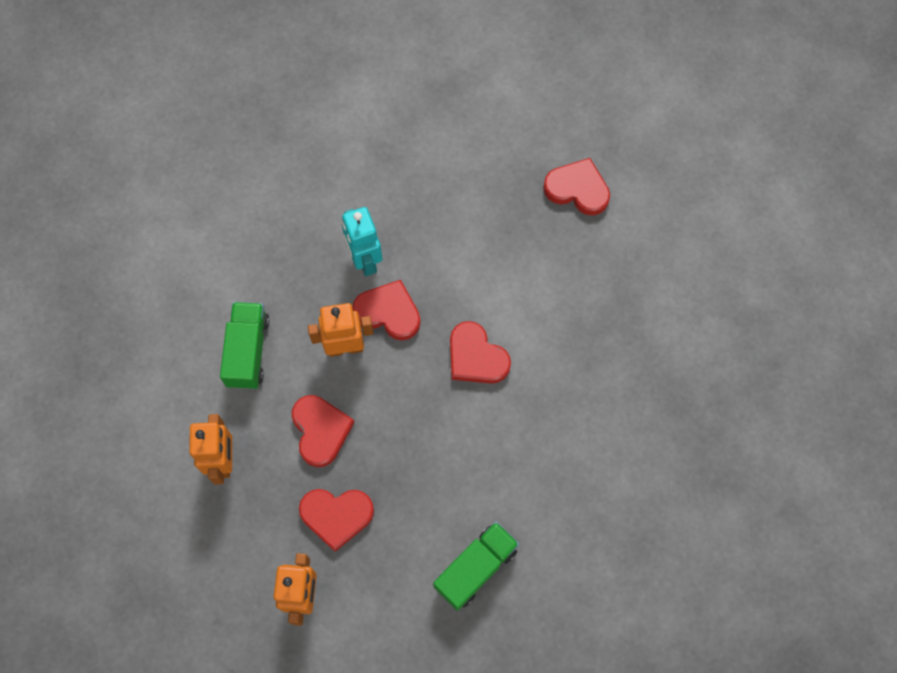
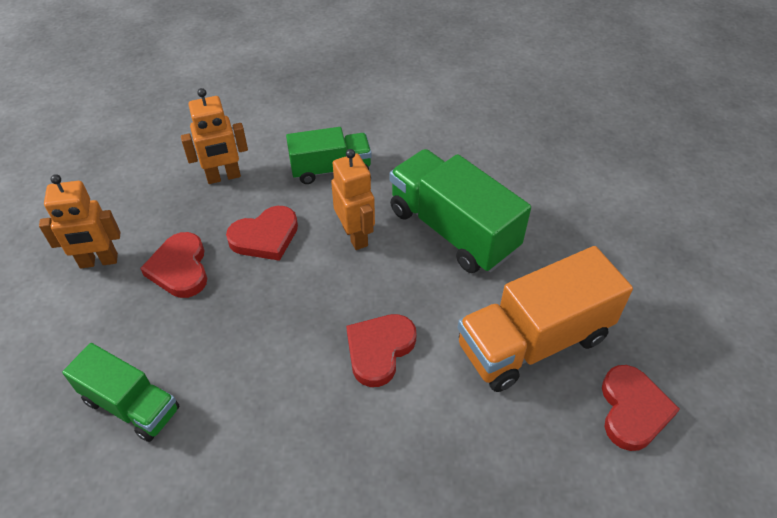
camera: 75 degrees right, 20 degrees down
turquoise robot [342,207,383,276] -> green truck [390,149,531,273]
red heart [352,280,421,340] -> none
none -> orange truck [457,246,633,392]

